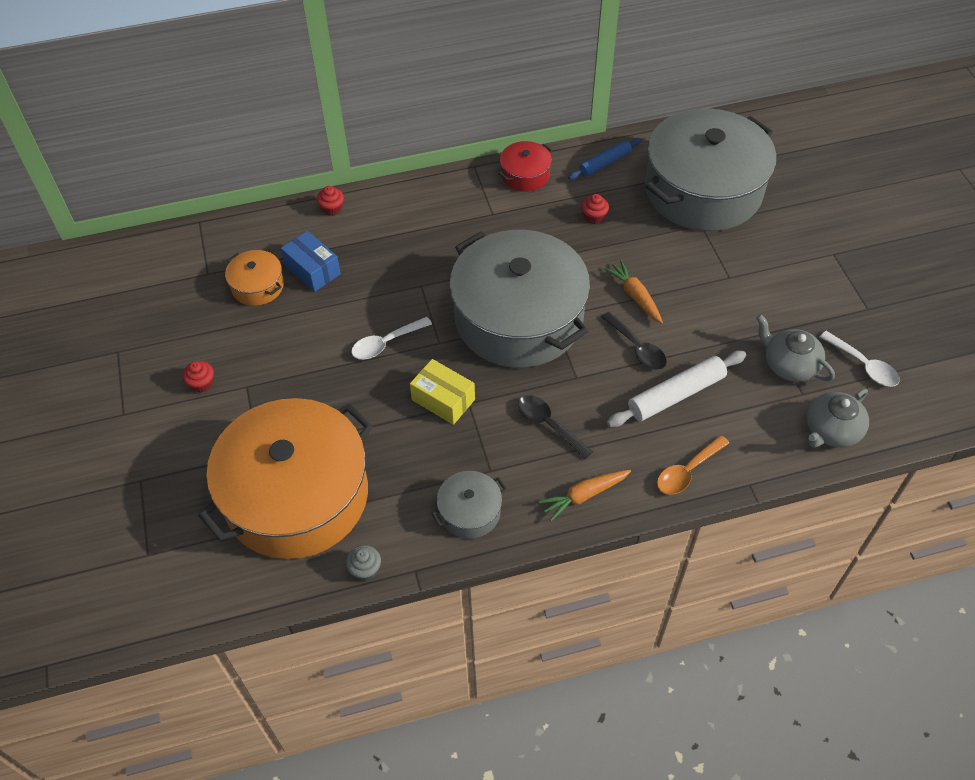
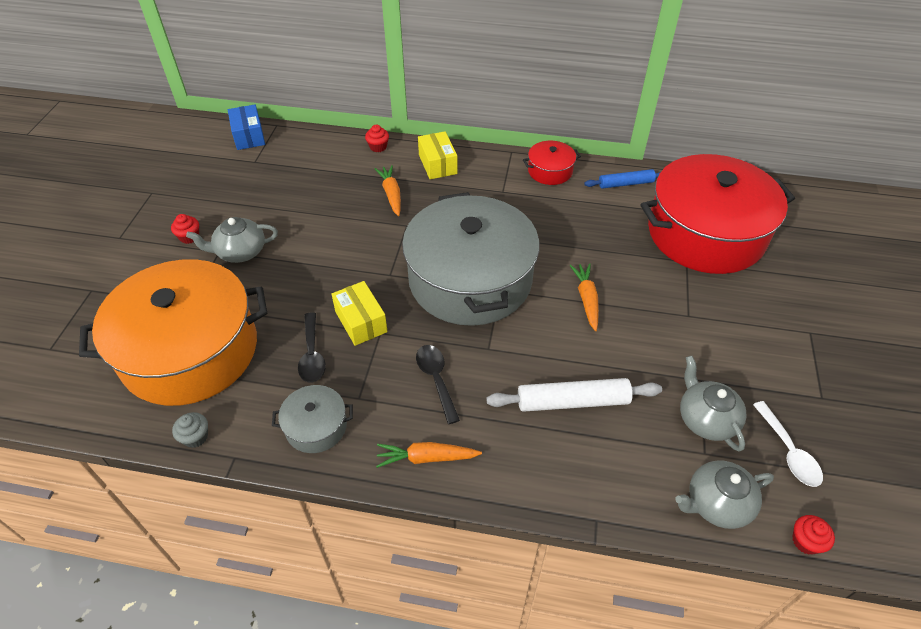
camera: 25 degrees right, 5 degrees down
orange pot [225,250,284,306] -> none
blue box [281,231,341,292] -> blue box moved to [228,105,265,150]
white spoon [351,317,432,359] -> none
red cupcake [581,194,609,224] -> red cupcake moved to [792,515,835,555]
black spoon [601,312,667,370] -> black spoon moved to [298,312,326,383]
grey pot [645,109,777,231] -> red pot [640,154,795,274]
orange spoon [657,435,729,495] -> none
none -> grey teapot [186,217,278,263]
none -> orange carrot [375,165,401,216]
none -> yellow box [418,131,458,179]

